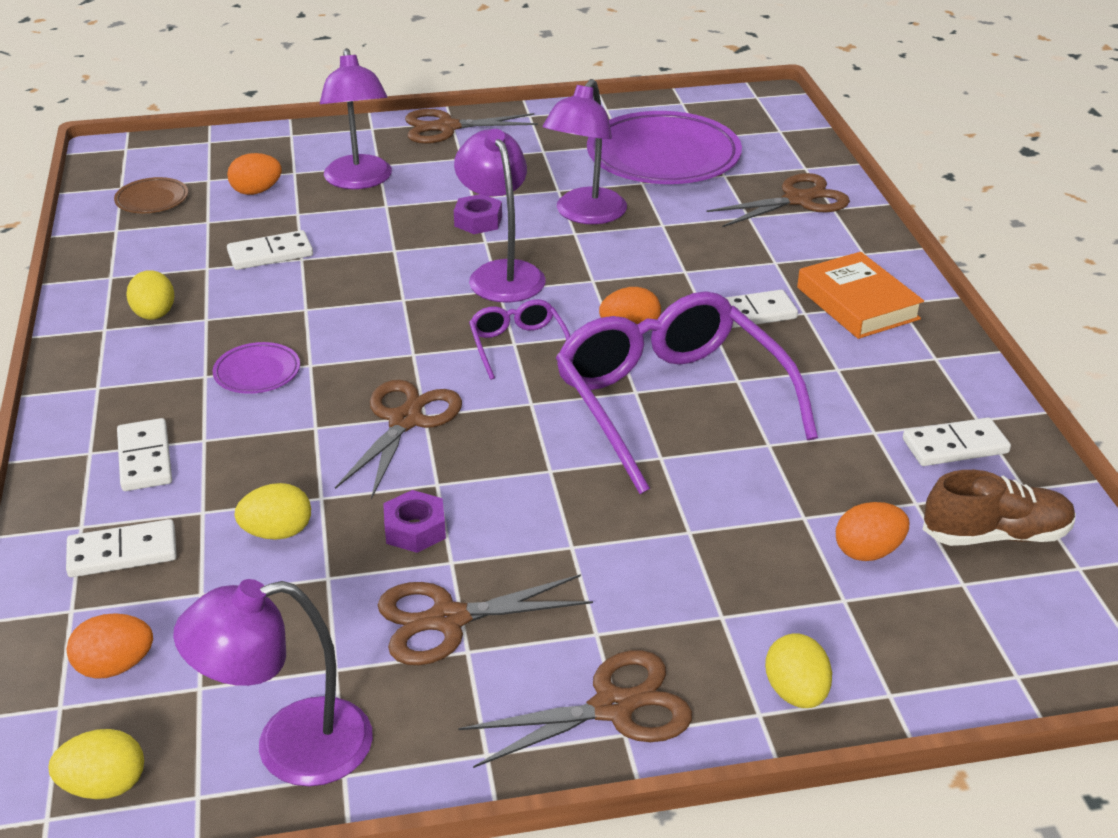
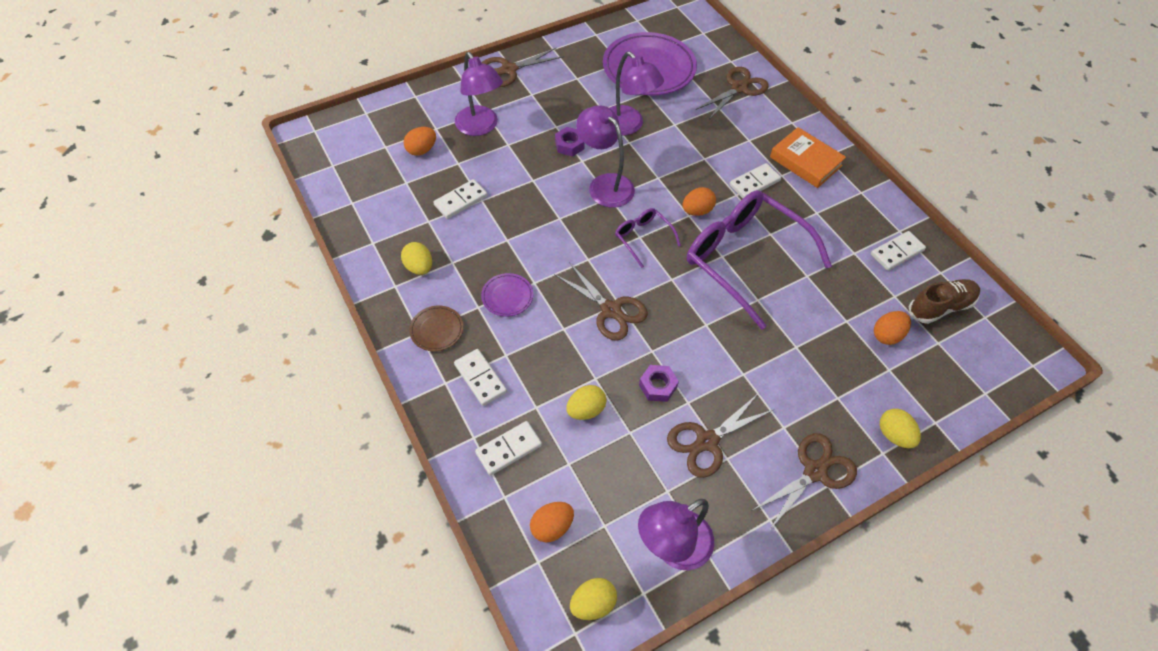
camera: 20 degrees left, 20 degrees up
brown plate [114,177,188,213] -> brown plate moved to [409,306,463,351]
brown scissors [335,380,462,499] -> brown scissors turned 135 degrees clockwise [554,262,648,341]
purple lamp [543,79,627,224] -> purple lamp turned 45 degrees counterclockwise [610,52,664,135]

